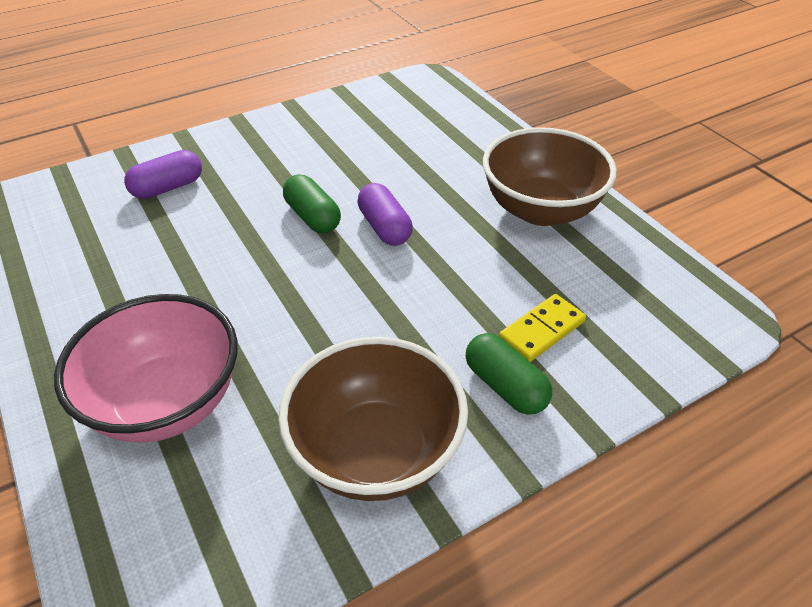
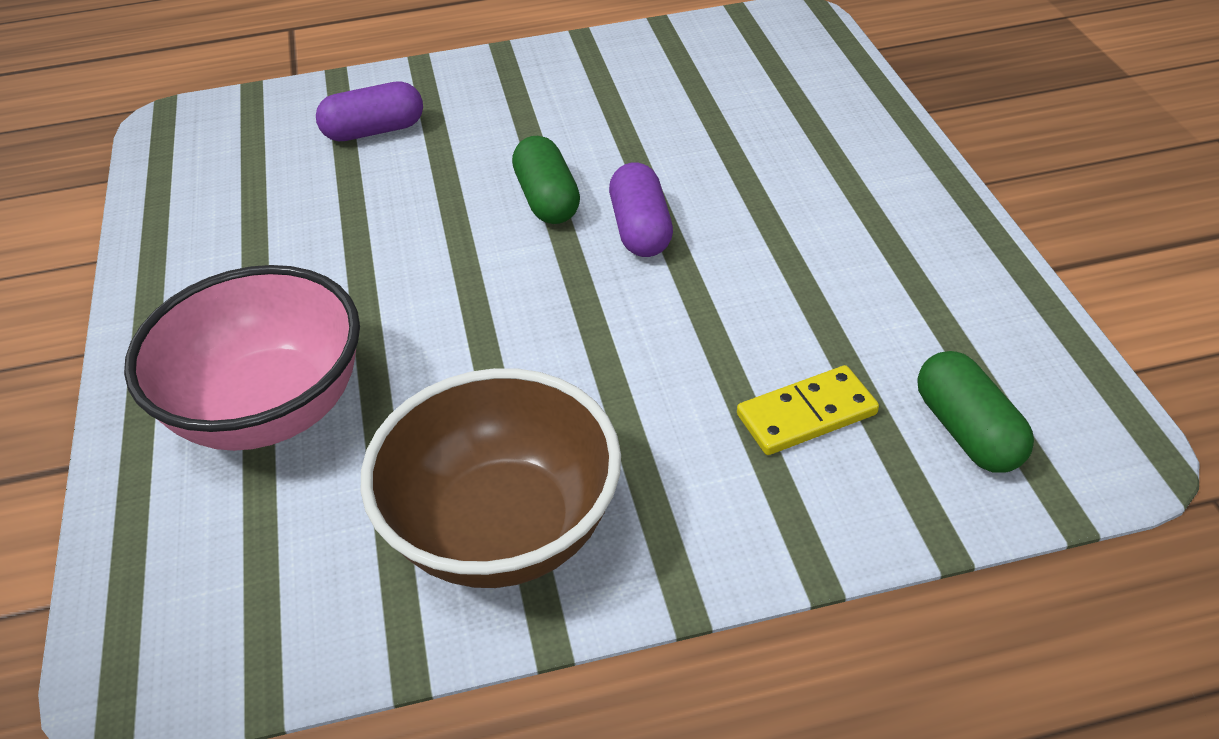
camera: 20 degrees right, 0 degrees up
green capsule [466,333,552,415] -> green capsule moved to [918,351,1034,473]
brown bowl [483,127,617,226] -> none

